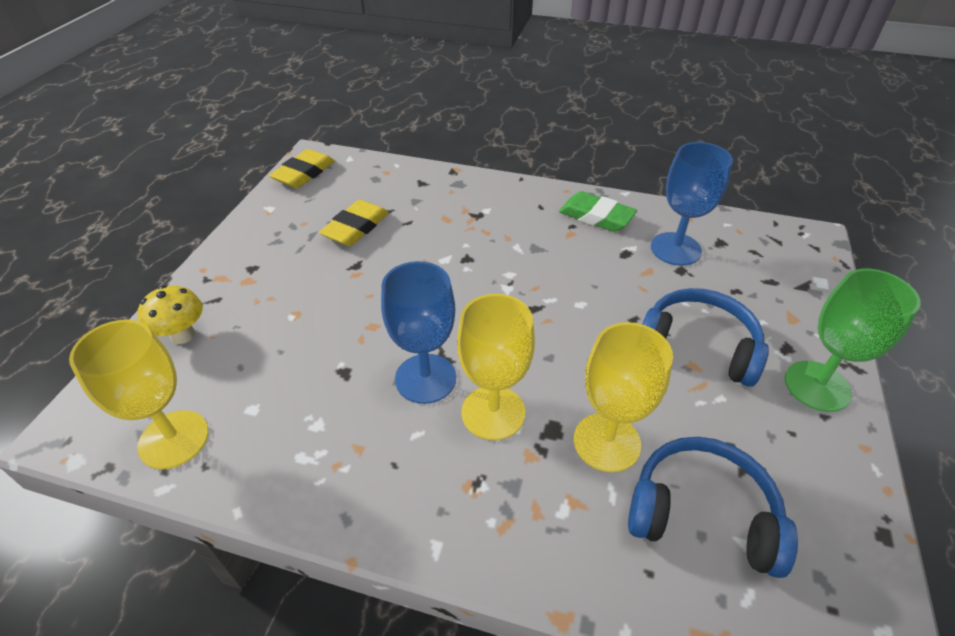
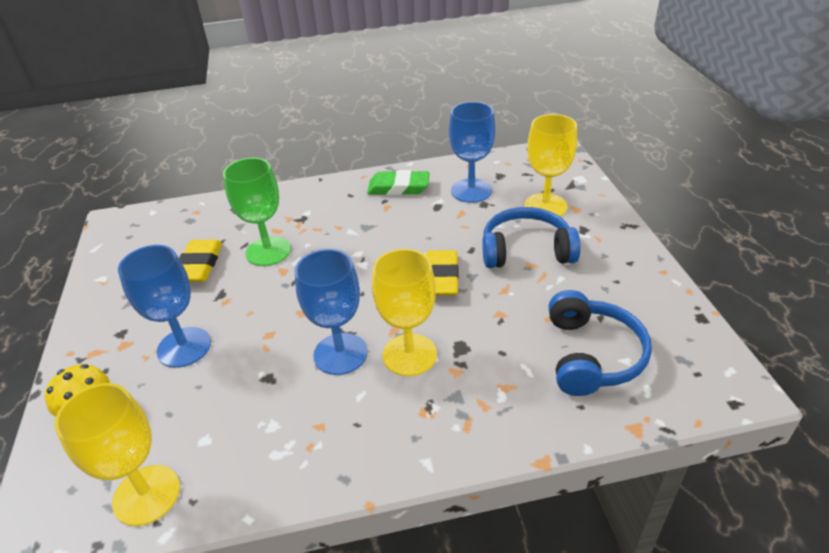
camera: 25 degrees left, 5 degrees down
yellow eraser [269,149,335,188] -> yellow eraser moved to [426,250,459,296]
yellow goblet [574,322,673,472] -> yellow goblet moved to [524,114,577,217]
blue headphones [628,437,798,578] -> blue headphones turned 105 degrees clockwise [548,290,652,396]
green goblet [785,269,921,412] -> green goblet moved to [223,158,291,266]
none -> blue goblet [118,245,211,368]

